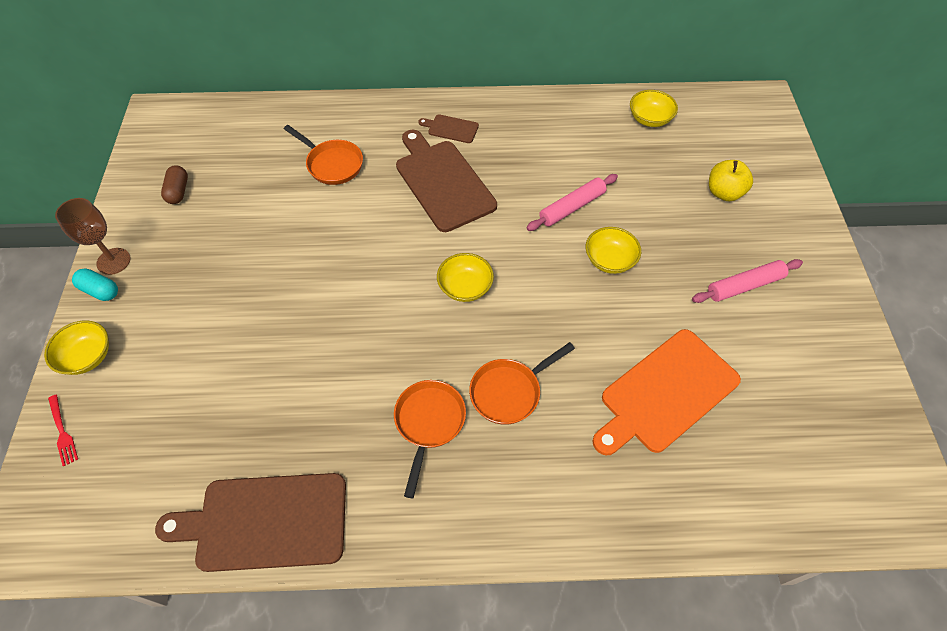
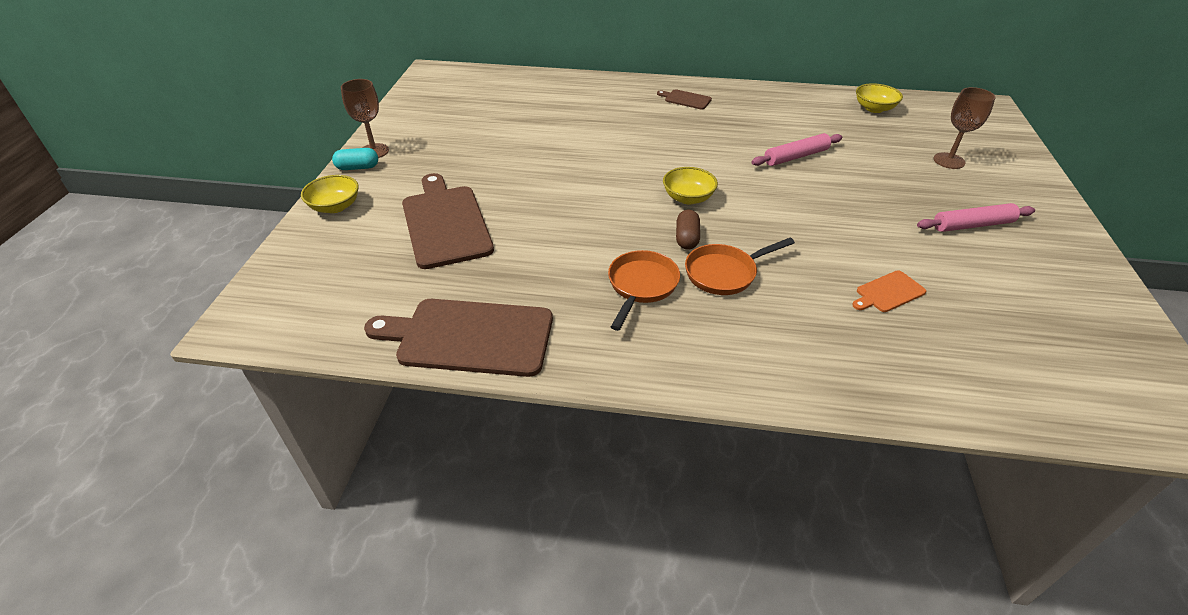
camera: 10 degrees right, 15 degrees down
red fork [48,395,78,467] -> none
turquoise capsule [72,268,118,301] -> turquoise capsule turned 45 degrees counterclockwise [332,148,378,170]
brown capsule [161,165,188,204] -> brown capsule moved to [676,210,700,250]
orange pan [284,125,363,185] -> none
brown cutting board [396,130,497,232] -> brown cutting board moved to [402,173,494,269]
yellow bowl [586,227,641,274] -> none
orange cutting board [592,329,741,455] -> orange cutting board [852,270,926,312], size x0.46
yellow apple [709,160,753,201] -> brown goblet [933,87,995,169]

